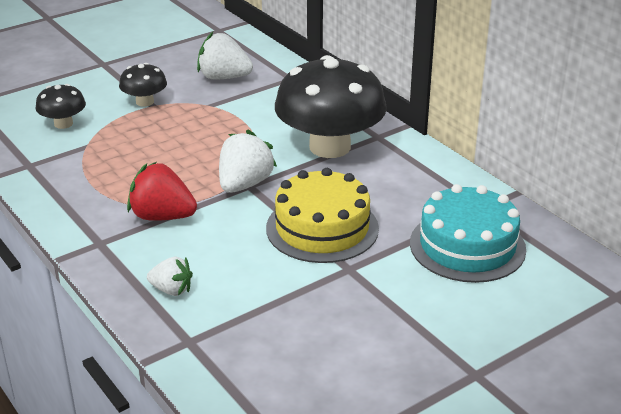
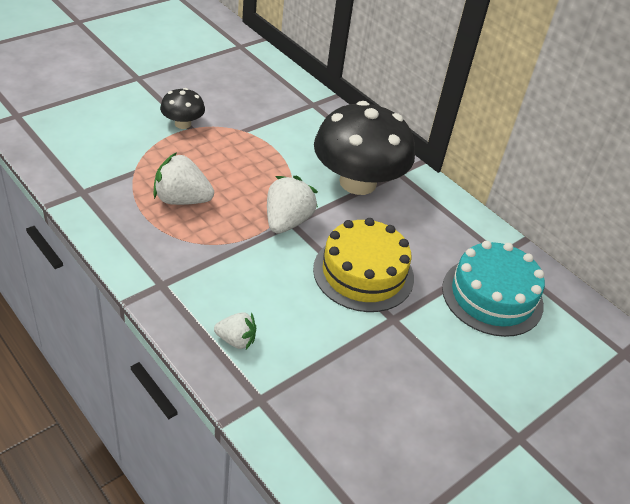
camera: 10 degrees left, 10 degrees up
black mushroom [36,84,86,129] -> none
red strawberry [127,162,197,221] -> none
white strawberry [197,32,253,79] -> white strawberry moved to [153,152,214,205]

